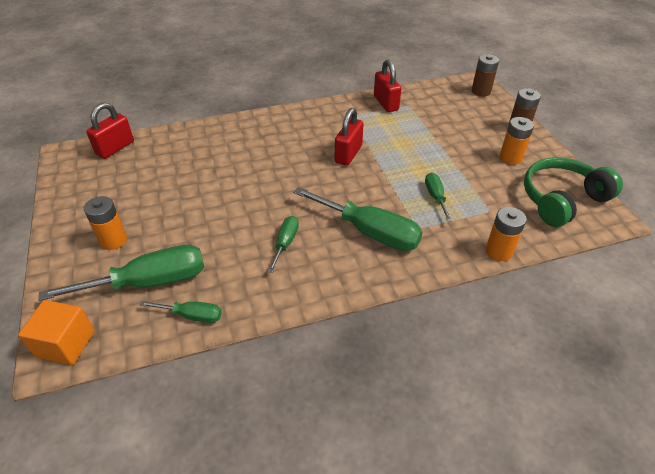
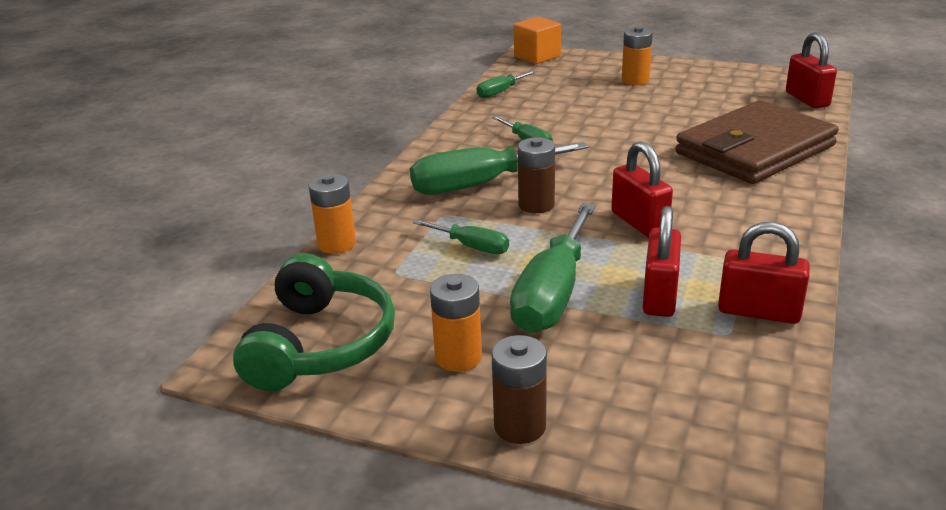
camera: 130 degrees right, 15 degrees down
green screwdriver [39,245,204,301] -> green screwdriver moved to [510,203,596,333]
brown battery [472,54,499,96] -> brown battery moved to [518,137,555,213]
none -> red padlock [643,206,681,317]
none -> brown wallet [675,100,839,184]

